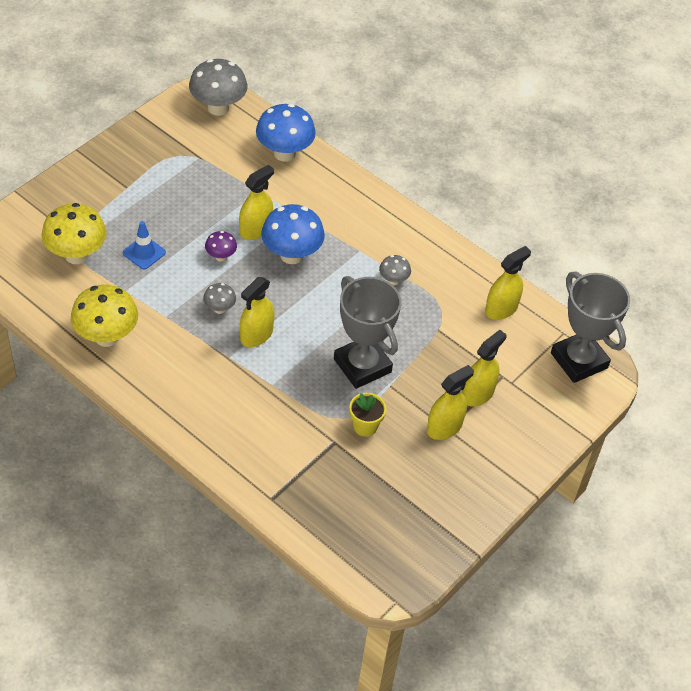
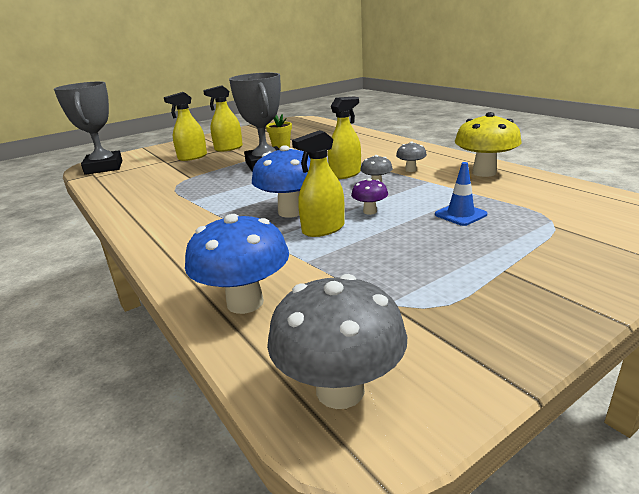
camera: 160 degrees left, 25 degrees down
yellow mushroom [42,203,107,264] -> none
grey mushroom [379,255,411,285] -> grey mushroom moved to [396,142,427,172]
yellow spray bottle [485,246,531,320] -> none

